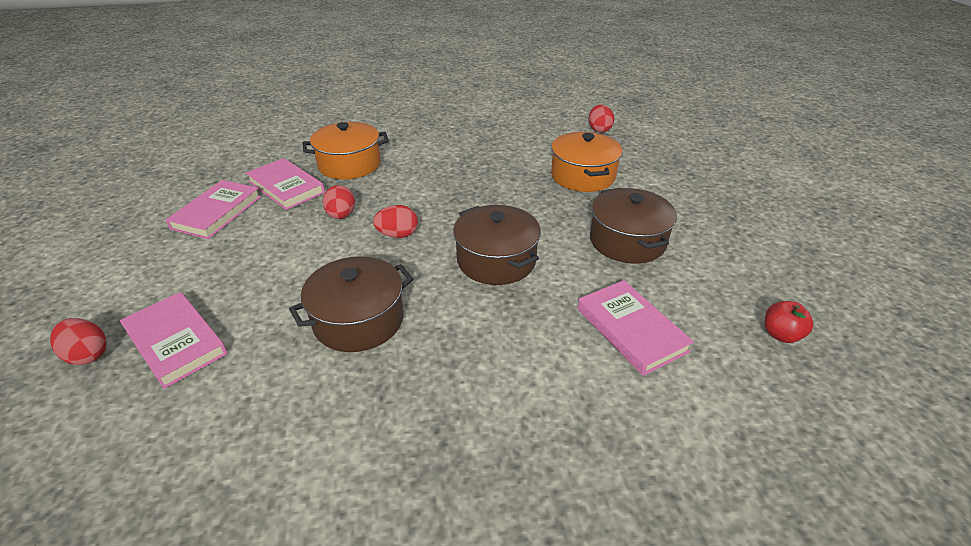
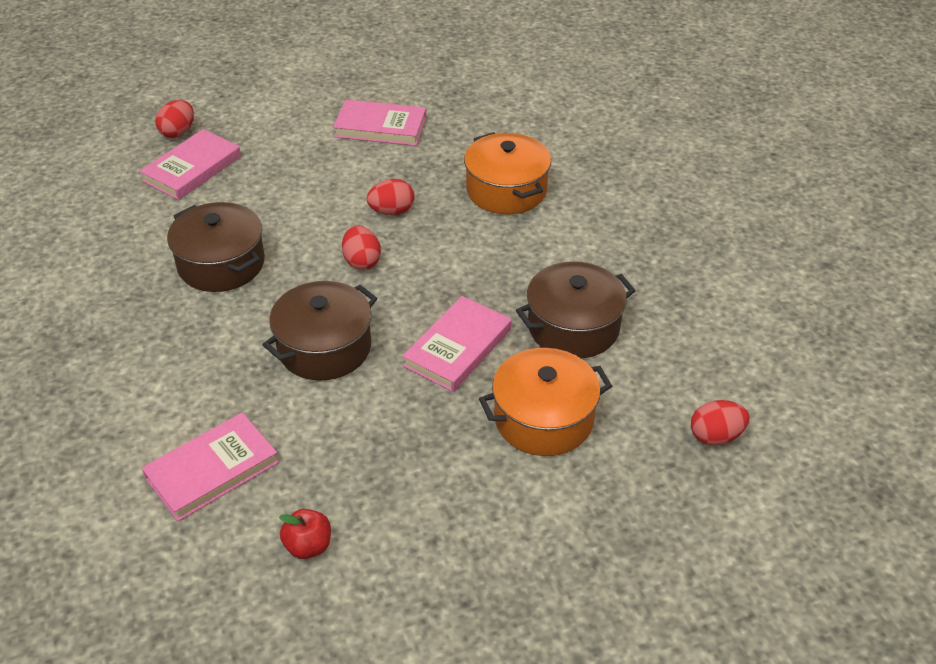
camera: 80 degrees right, 5 degrees up
pink book [246,158,325,210] -> pink book moved to [402,296,512,392]
brown pot [590,188,677,264] -> brown pot moved to [516,261,636,358]
red apple [765,301,813,343] -> red apple moved to [279,509,331,559]

